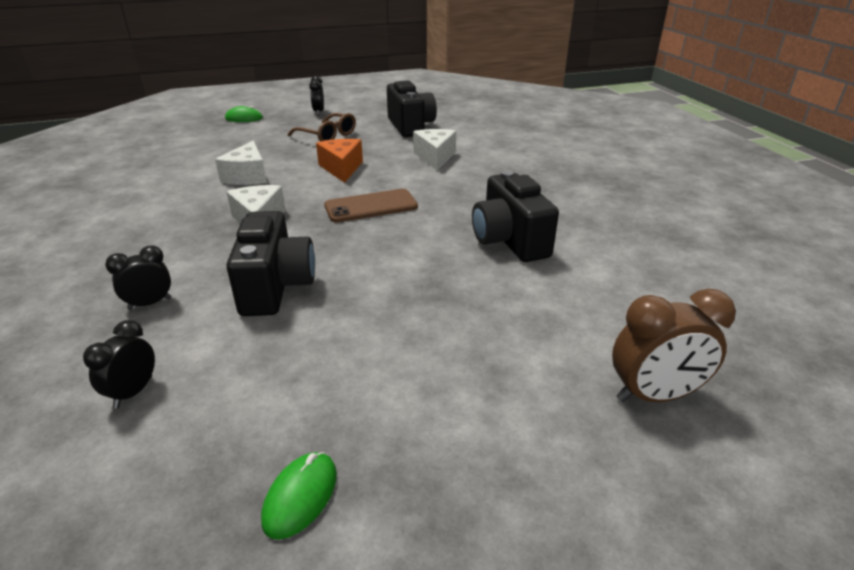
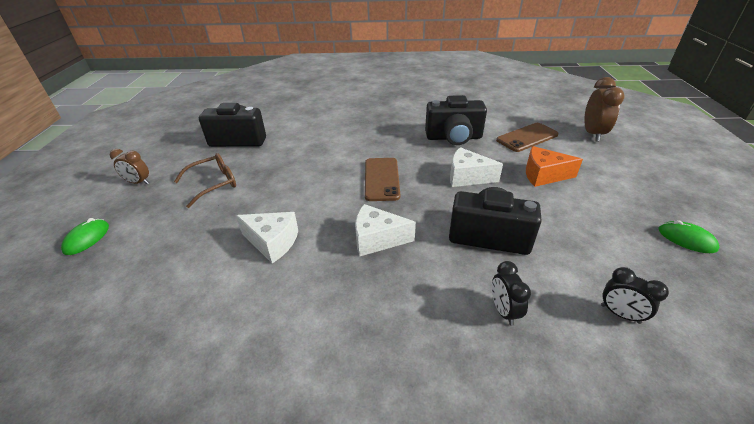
camera: 70 degrees left, 5 degrees up
black clock [309,76,324,115] -> brown clock [110,149,149,184]
orange cheese [316,139,363,183] -> orange cheese moved to [526,146,583,187]
white cheese [413,129,456,170] -> white cheese moved to [450,147,503,187]
none -> brown phone [496,123,559,152]

